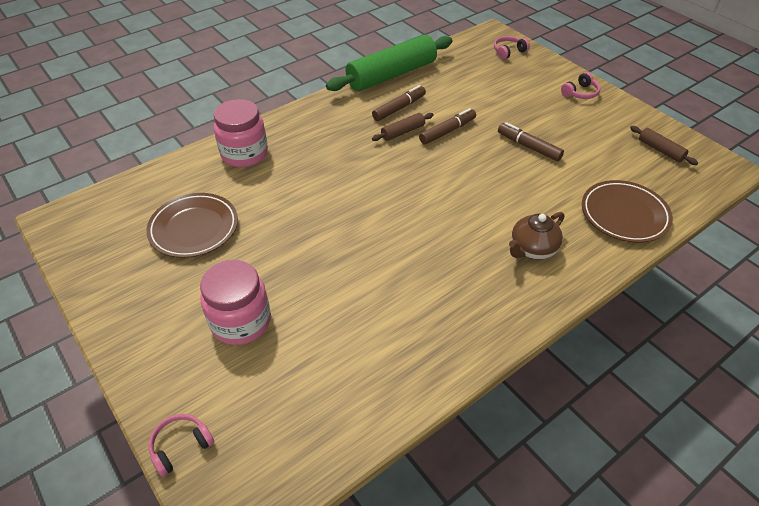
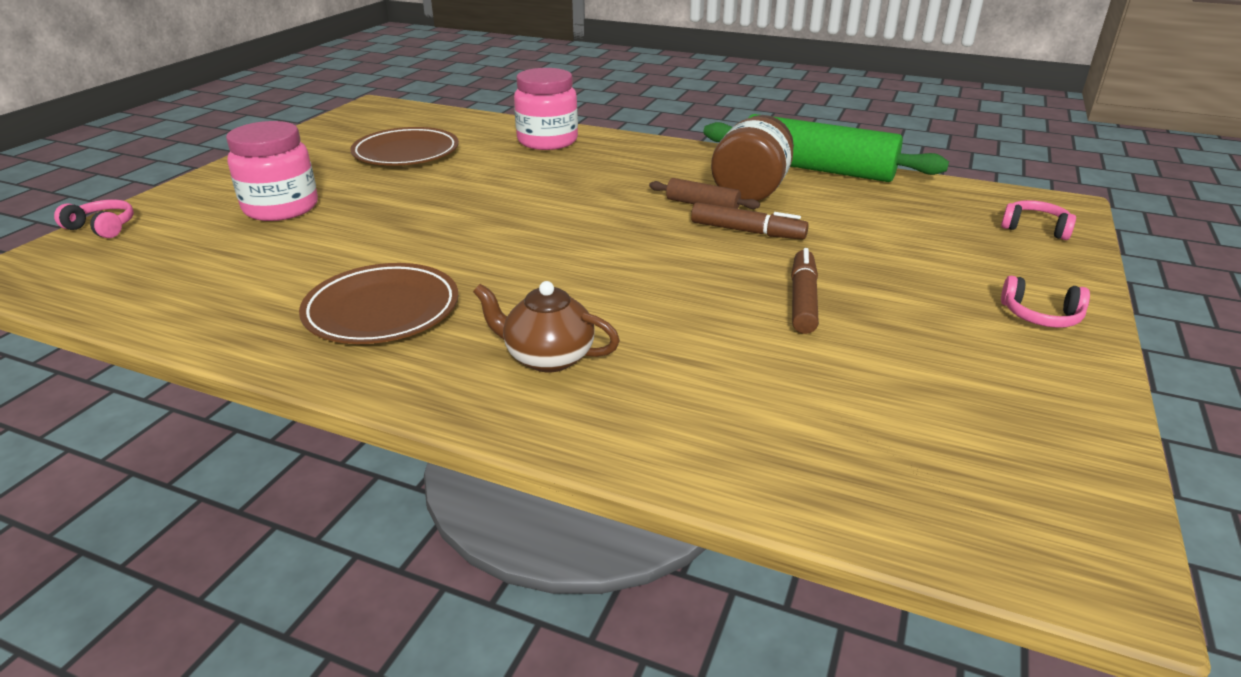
camera: 60 degrees right, 15 degrees down
brown marker [372,85,426,121] -> brown jar [711,115,794,201]
brown plate [582,180,673,243] -> brown plate moved to [299,263,459,344]
brown rolling pin [630,126,698,165] -> none

